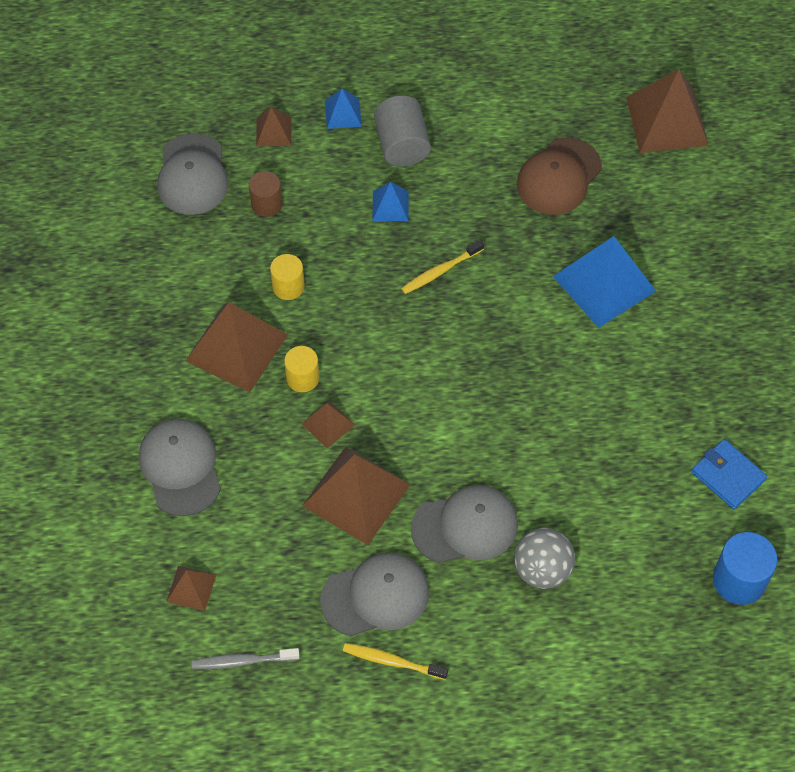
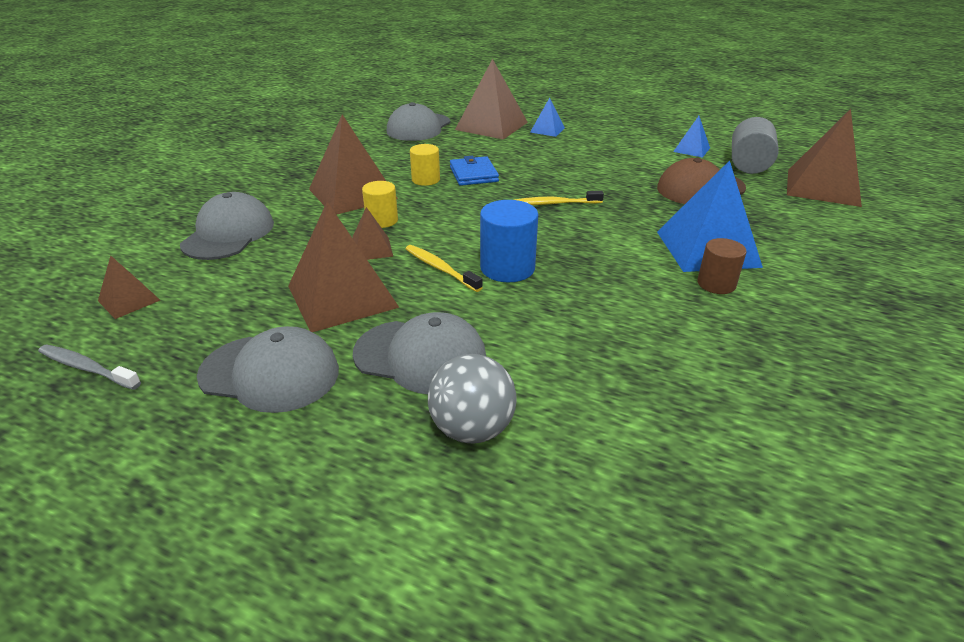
camera: 30 degrees right, 25 degrees down
brown cylinder [249,171,283,217] -> brown cylinder moved to [697,238,747,294]
brown pyramid [256,106,292,146] -> brown pyramid [455,59,528,140], size x2.00
yellow toothbrush [343,643,448,680] -> yellow toothbrush moved to [406,245,483,292]
blue pyramid [372,182,409,221] -> blue pyramid moved to [673,116,710,158]
grey cylinder [374,96,431,167] -> grey cylinder moved to [732,117,779,174]
blue wallet [691,439,767,509] -> blue wallet moved to [450,156,499,186]
blue cylinder [713,532,778,605] -> blue cylinder moved to [480,200,538,282]

